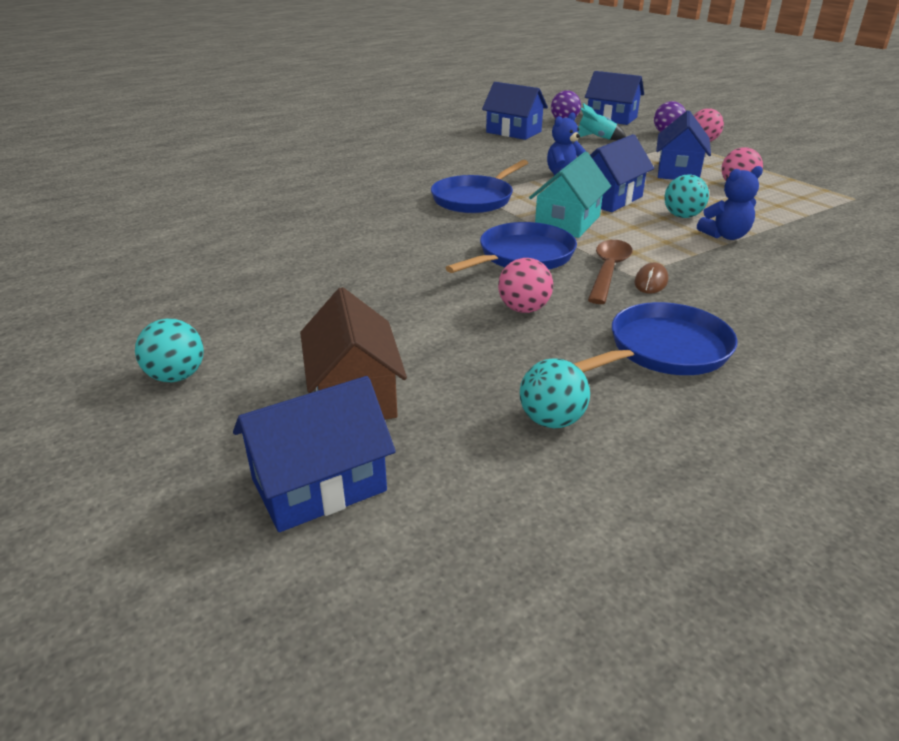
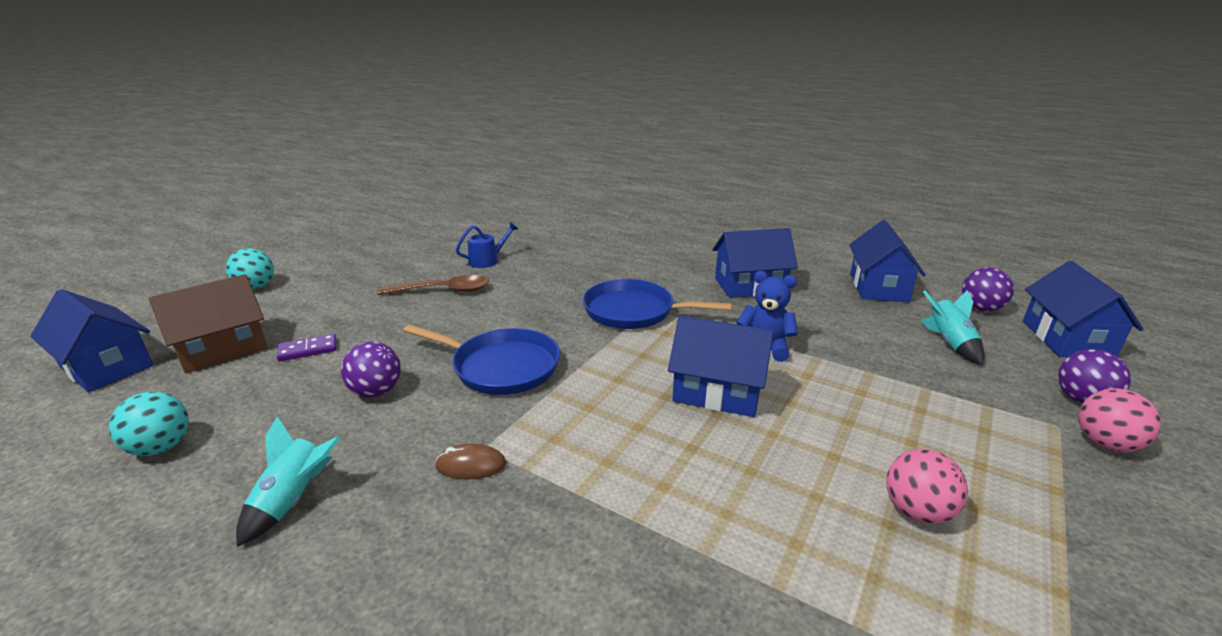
camera: 65 degrees right, 5 degrees down
pink ball [498,258,553,313] -> purple ball [341,342,401,397]
turquoise house [529,152,611,238] -> none
blue pan [574,302,738,375] -> turquoise rocket [236,416,340,547]
brown spoon [588,240,632,304] -> brown spoon moved to [377,275,489,295]
blue house [656,110,711,180] -> blue house moved to [713,228,798,298]
turquoise ball [664,174,709,218] -> none
blue teddy bear [697,166,763,240] -> none
none -> purple domino [277,334,337,361]
none -> blue watering can [456,222,518,268]

